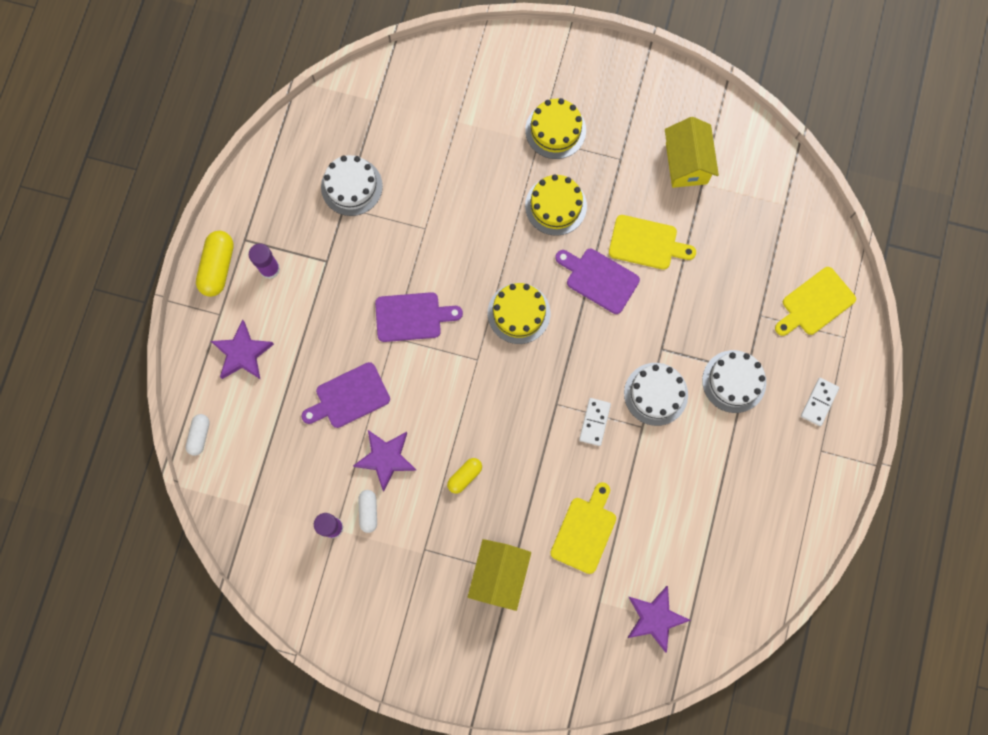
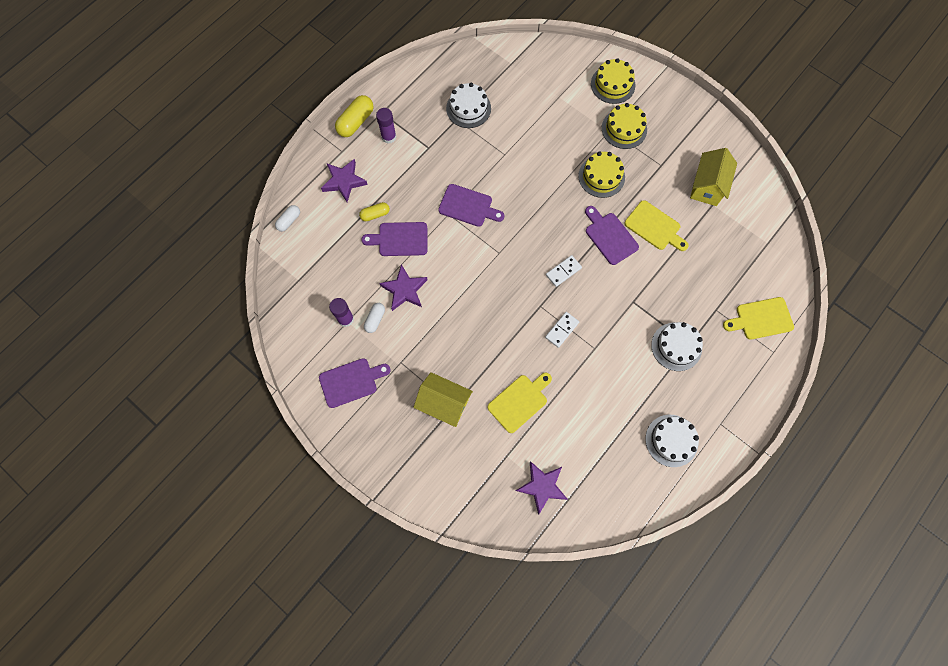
camera: 25 degrees right, 5 degrees down
yellow capsule [447,458,482,494] -> yellow capsule moved to [359,202,390,221]
yellow house [468,539,531,611] -> yellow house turned 75 degrees clockwise [413,372,473,427]
yellow cake [488,283,550,344] -> yellow cake moved to [591,58,635,104]
white cake [624,363,688,426] -> white cake moved to [645,415,699,467]
white domino [801,378,839,426] -> white domino moved to [546,255,582,287]
none -> purple cutting board [319,358,391,408]

